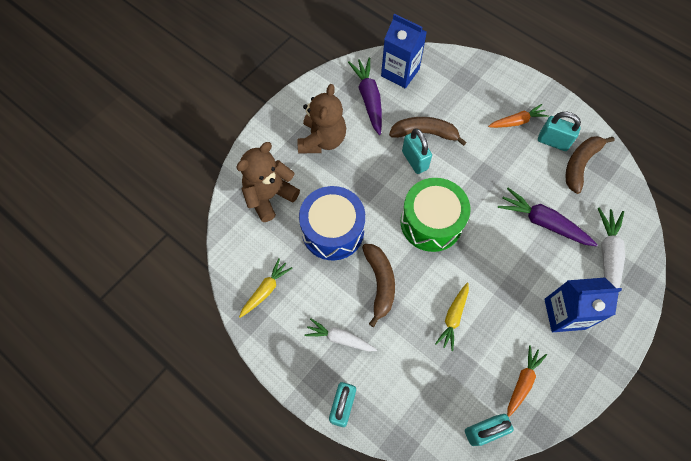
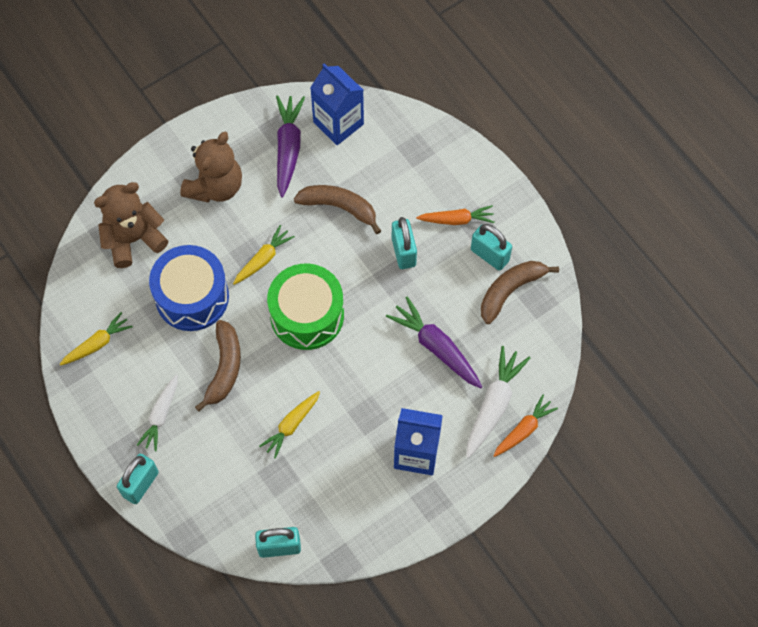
camera: 15 degrees right, 0 degrees up
white carrot [305,318,377,351] -> white carrot turned 105 degrees counterclockwise [137,374,178,451]
turquoise padlock [402,128,432,174] -> turquoise padlock moved to [392,217,417,269]
orange carrot [507,345,547,417] -> orange carrot moved to [493,395,558,457]
none -> yellow carrot [233,225,295,285]

